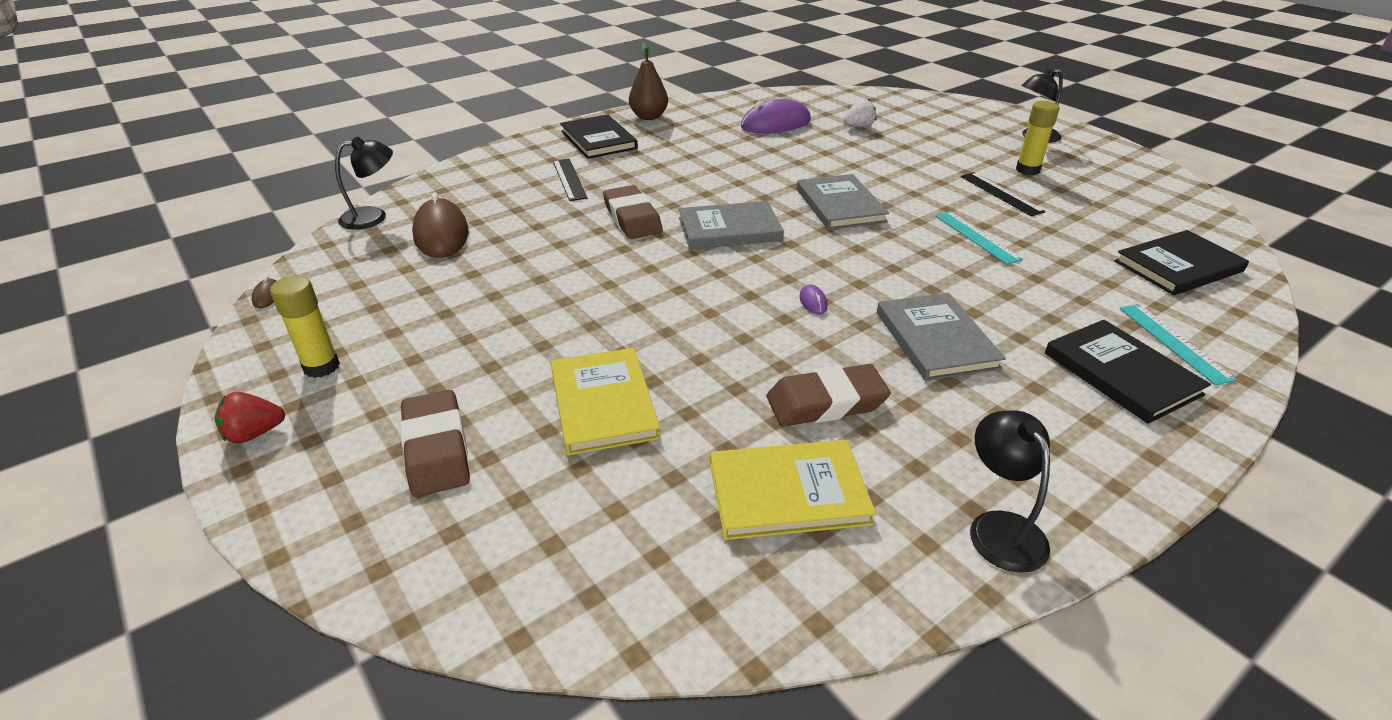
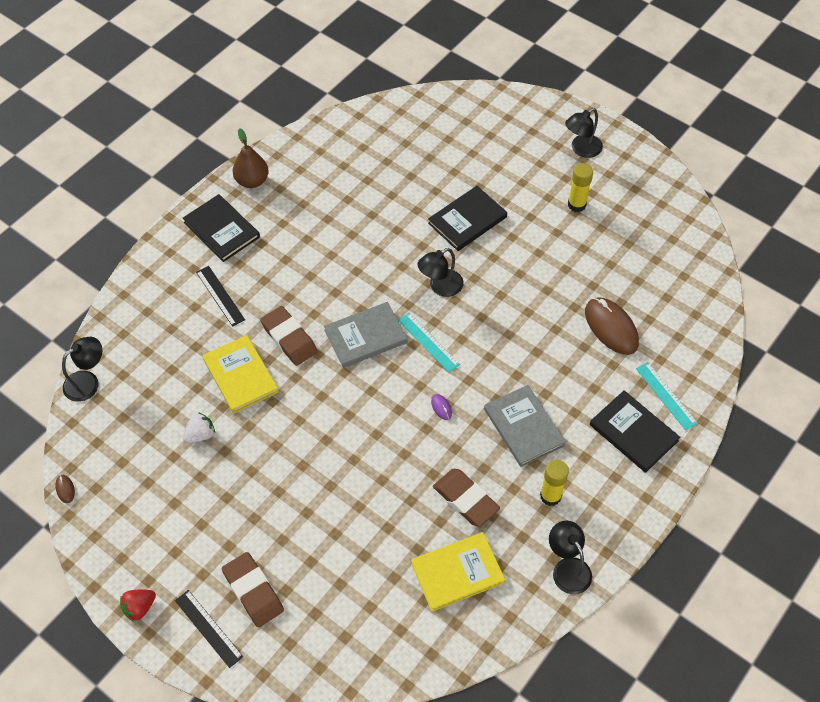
camera: 15 degrees left, 20 degrees up
yellow glue stick [270,276,340,378] -> yellow glue stick moved to [540,460,569,506]
brown mouse [412,192,469,258] -> brown mouse moved to [585,297,639,355]
yellow book [551,348,660,455] -> yellow book moved to [202,335,279,414]
purple mouse [741,99,811,133] -> none
brown eraser [766,364,891,426] -> brown eraser turned 75 degrees clockwise [433,469,500,527]
grey book [797,174,889,230] -> black lamp [417,248,464,297]
white strawberry [844,98,877,127] -> white strawberry moved to [183,412,215,443]
turquoise ruler [935,211,1023,265] -> turquoise ruler moved to [398,313,460,372]
black ruler [961,172,1046,216] -> black ruler moved to [175,590,243,668]
black book [1114,230,1249,295] -> black book moved to [428,186,507,251]

